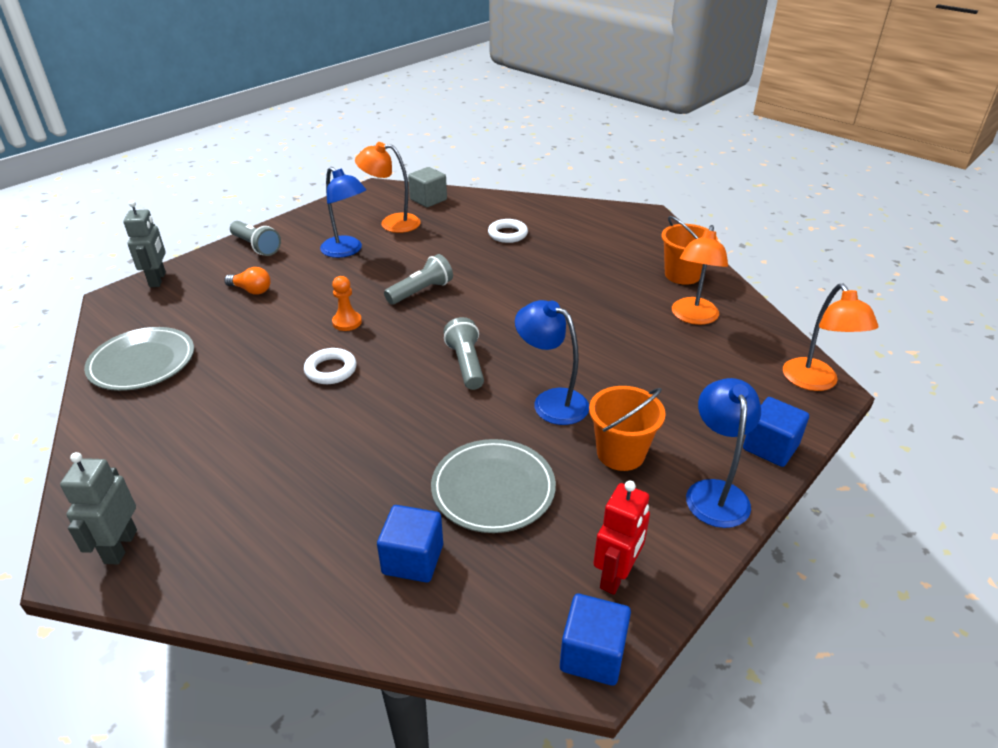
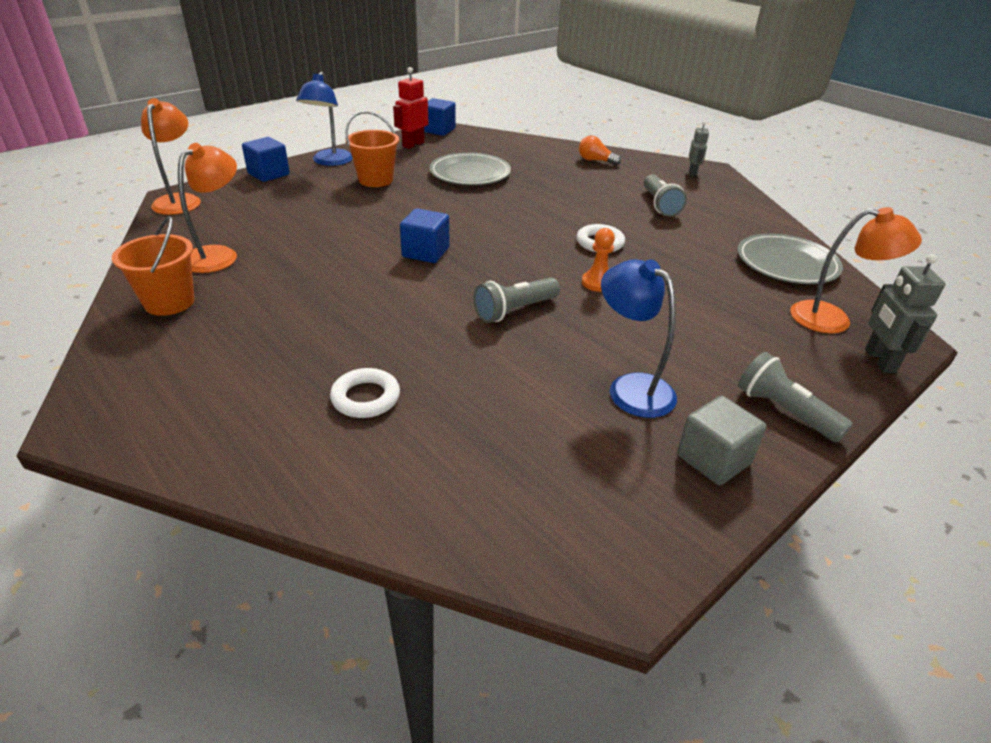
camera: 175 degrees left, 0 degrees up
grey robot [60,452,137,564] -> grey robot [689,121,709,176], size x0.66
orange light bulb [224,267,270,295] -> orange light bulb moved to [579,136,621,166]
orange lamp [355,142,421,233] -> orange lamp moved to [790,207,922,333]
blue cube [377,505,443,582] -> blue cube moved to [400,208,450,263]
grey cube [408,167,447,207] -> grey cube moved to [677,396,767,485]
grey flashlight [444,317,484,390] -> grey flashlight moved to [644,174,687,217]
blue lamp [515,300,589,425] -> none

